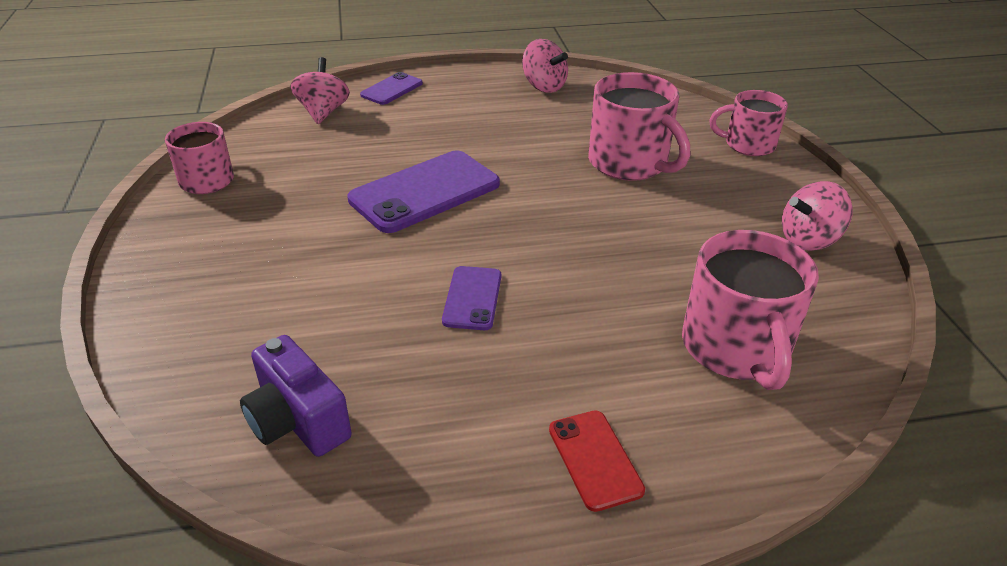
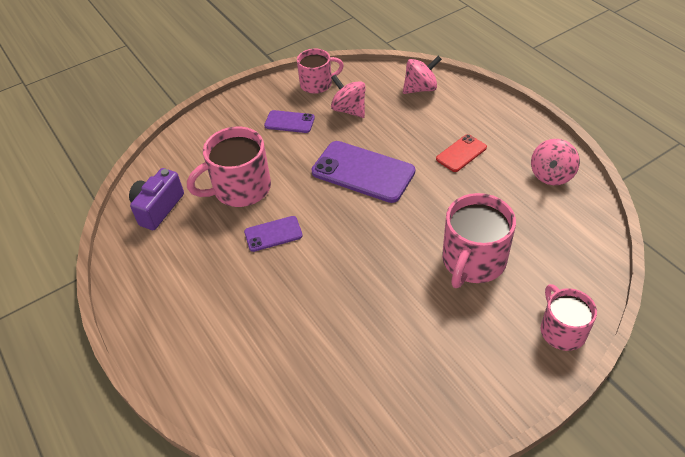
camera: 70 degrees right, 10 degrees up
purple phone [360,72,423,105] -> purple phone moved to [264,110,315,133]
red phone [549,410,645,512] -> red phone moved to [436,134,487,172]
pink mug [682,230,819,390] -> pink mug moved to [187,127,271,207]
pink spinning top [782,181,853,251] -> pink spinning top moved to [331,75,366,118]

